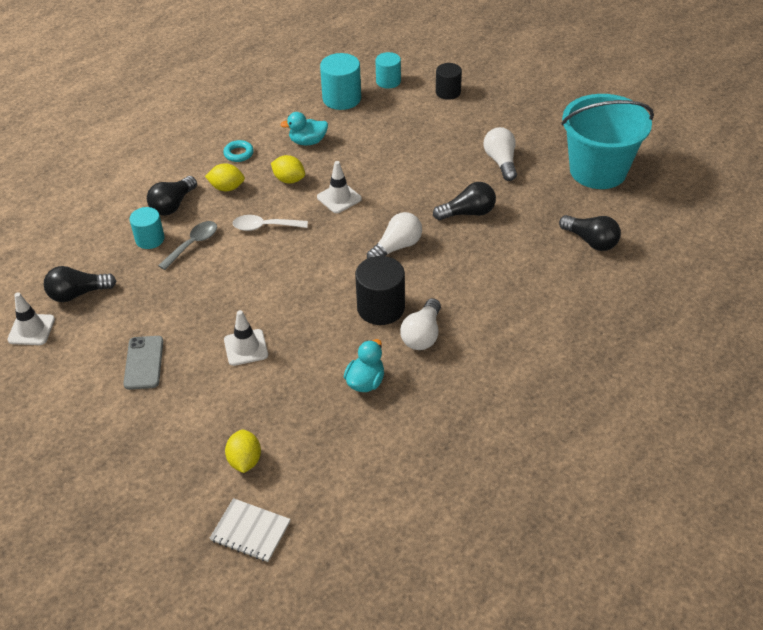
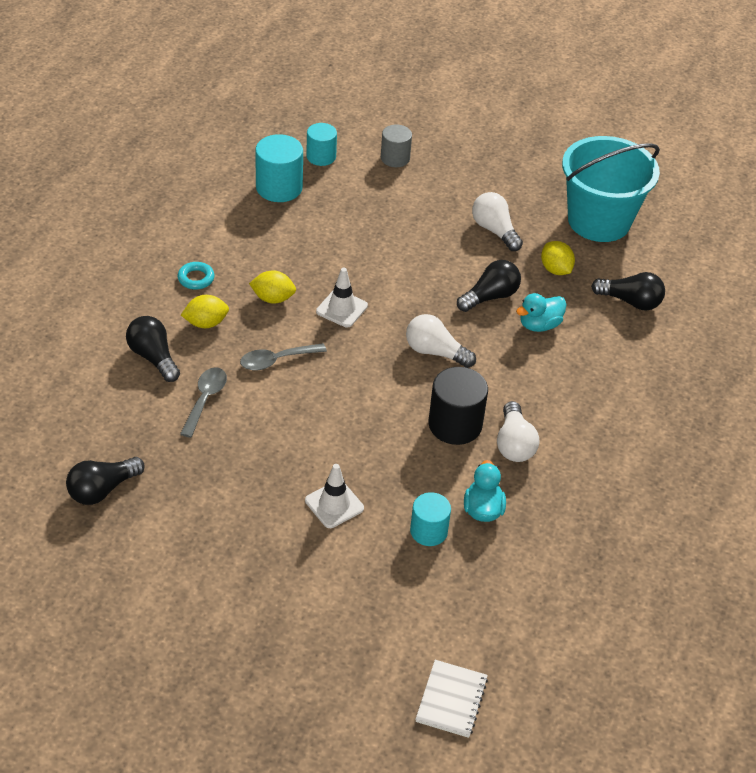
camera: 25 degrees left, 0 degrees up
white traffic cone [7,292,55,345] -> none
grey phone [123,336,163,390] -> none
turquoise cylinder [130,207,165,249] -> turquoise cylinder moved to [410,492,451,546]
black light bulb [147,176,197,216] -> black light bulb turned 135 degrees clockwise [126,316,180,382]
white notebook [209,498,291,562] -> white notebook turned 75 degrees counterclockwise [415,660,488,738]
yellow lemon [225,430,261,473] -> yellow lemon moved to [541,241,575,275]
white spoon [233,215,308,231] -> grey spoon [240,343,327,370]
turquoise duck [280,112,328,145] -> turquoise duck moved to [516,293,566,332]
white light bulb [367,212,422,259] -> white light bulb turned 90 degrees counterclockwise [406,314,476,368]
black cylinder [436,63,462,100] -> grey cylinder [381,124,412,167]

